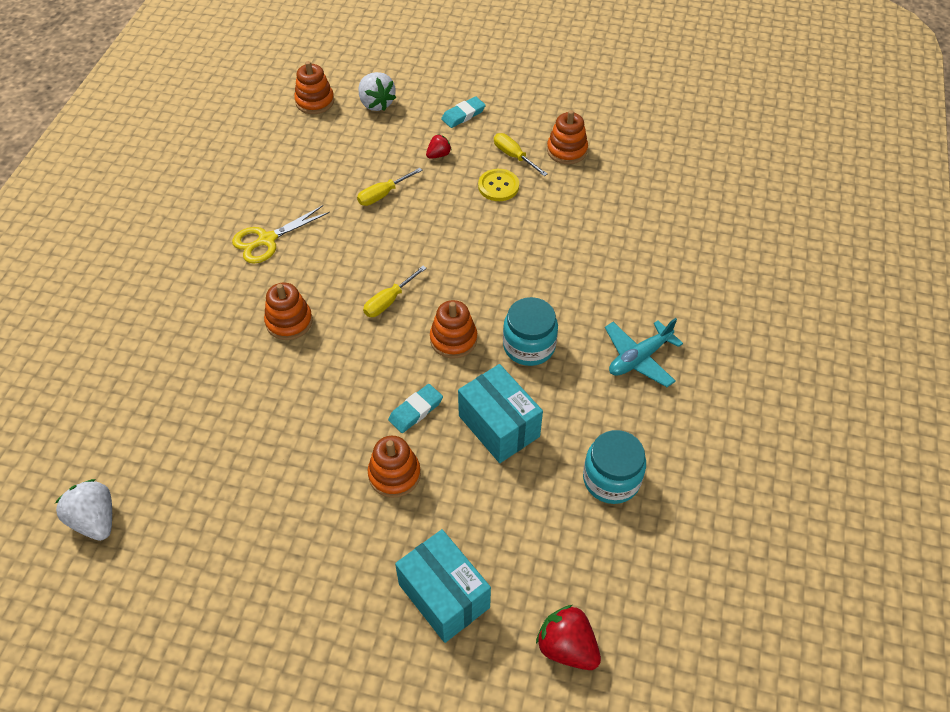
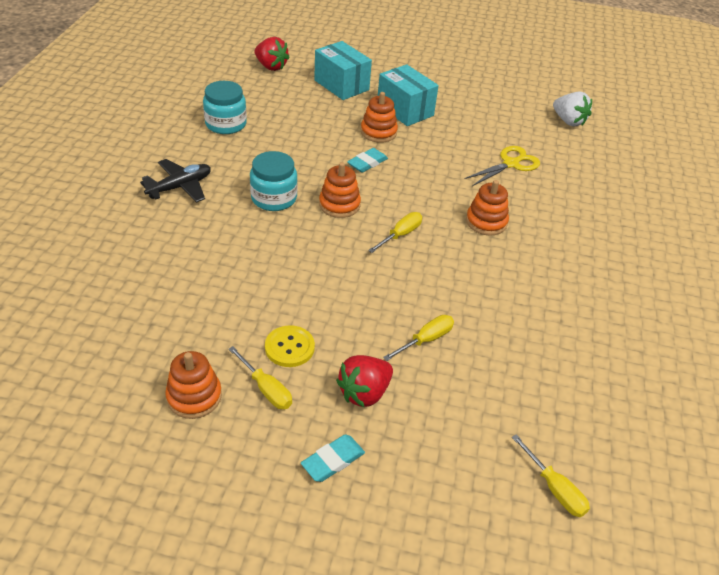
camera: 175 degrees right, 10 degrees down
yellow scissors [232,205,330,264] -> yellow scissors moved to [464,146,540,186]
orange stacking toy [294,61,334,114] -> yellow screwdriver [512,434,590,517]
white strawberry [358,72,396,111] -> none
red strawberry [426,134,452,159] -> red strawberry [336,355,393,407], size x1.74
turquoise box [458,364,543,463] -> turquoise box moved to [378,64,439,126]
turquoise plane [605,318,683,387] -> black plane [140,159,211,203]

